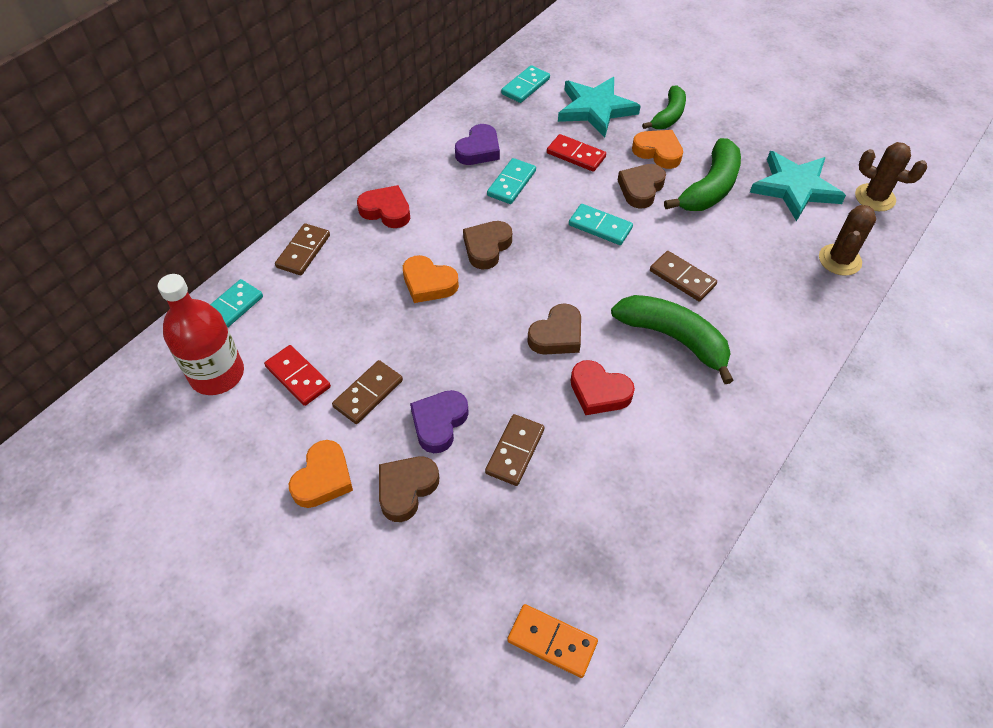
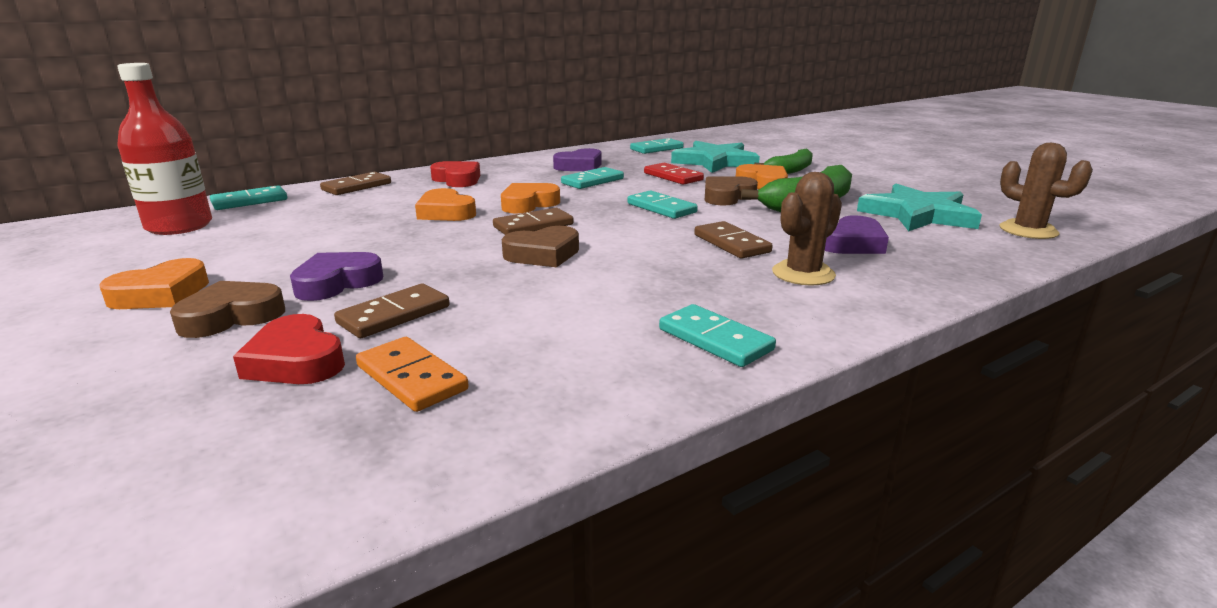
camera: 20 degrees right, 30 degrees down
red domino [264,345,331,406] -> none
brown domino [332,360,403,424] -> brown domino moved to [493,208,573,235]
brown heart [463,221,512,269] -> orange heart [501,183,560,213]
orange domino [507,604,598,678] -> orange domino moved to [356,337,469,412]
red heart [571,360,635,415] -> red heart moved to [233,314,345,384]
green banana [611,295,734,384] -> none
brown cactus [819,205,876,276] -> brown cactus moved to [772,172,842,286]
none -> turquoise domino [659,304,776,367]
none -> purple heart [825,215,889,254]

